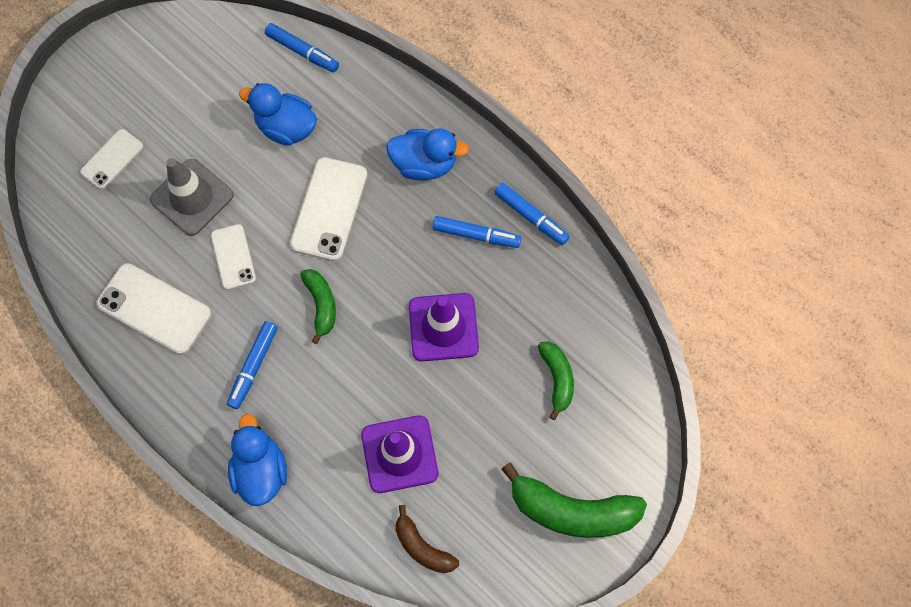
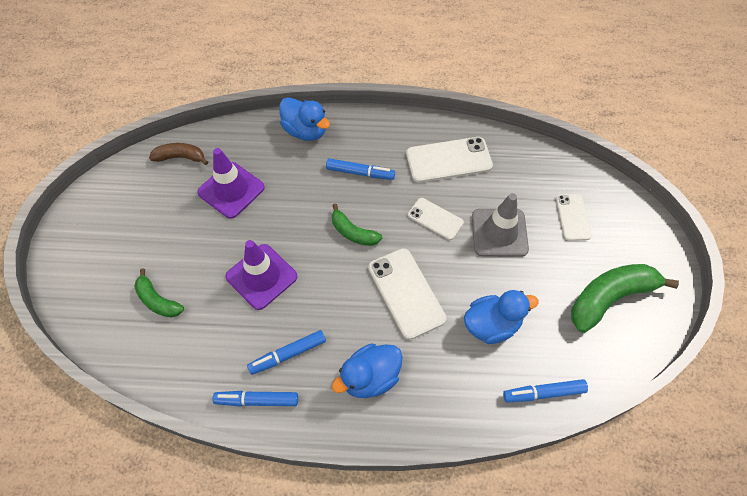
camera: 140 degrees right, 10 degrees down
blue marker [227,321,278,409] -> blue marker turned 120 degrees clockwise [326,158,395,180]
green banana [501,462,647,538] -> green banana moved to [571,264,679,333]

